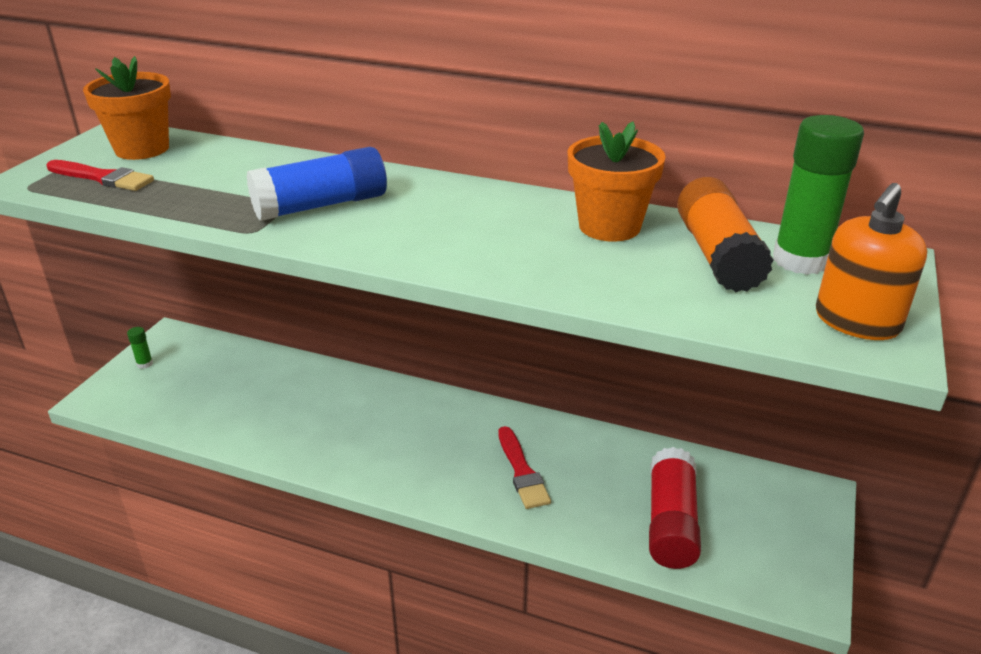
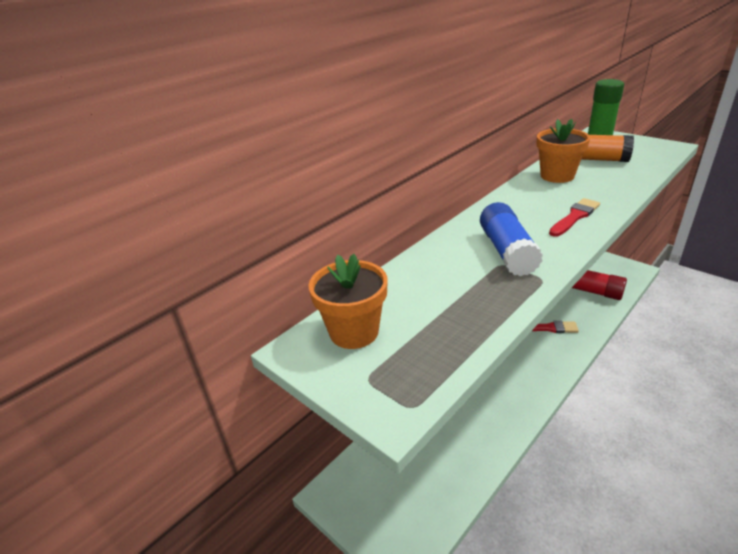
camera: 65 degrees left, 0 degrees up
red brush [46,160,154,191] -> red brush moved to [549,198,600,237]
green glue stick [127,327,153,369] -> none
orange soap dispenser [816,183,927,340] -> none

